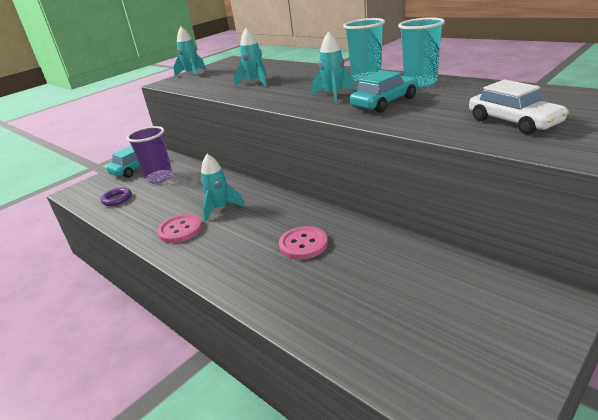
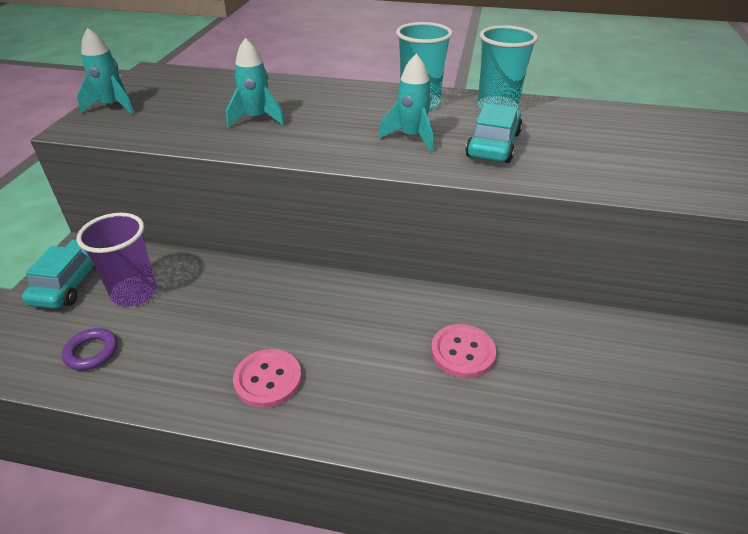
camera: 35 degrees left, 10 degrees up
turquoise rocket [201,154,245,222] -> none
white car [469,79,569,135] -> none

